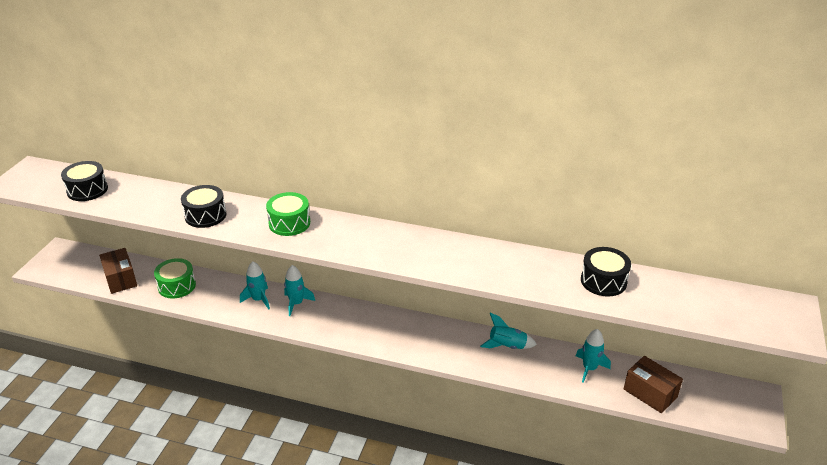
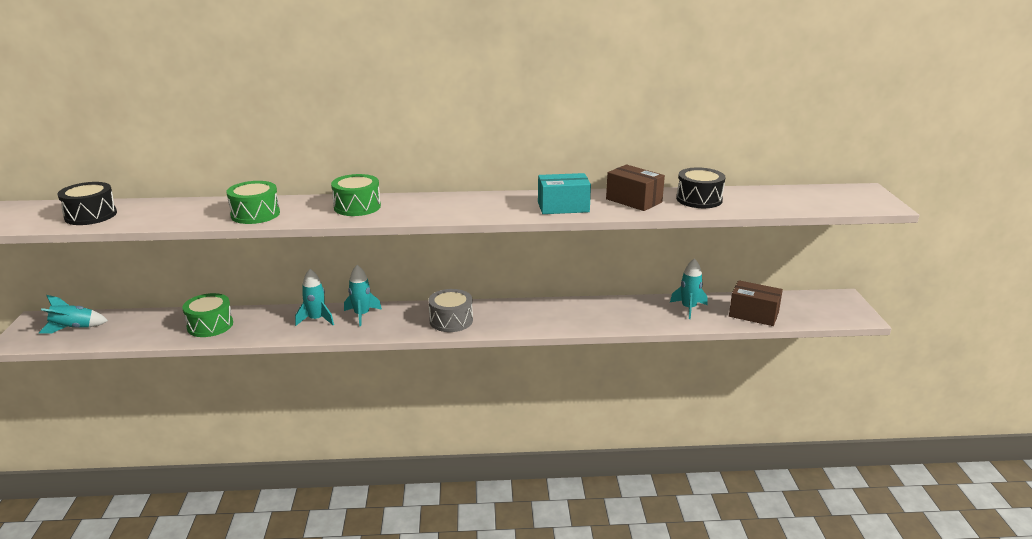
camera: 20 degrees left, 10 degrees down
brown box [99,248,137,294] -> brown box moved to [606,164,665,211]
black drum [181,185,226,228] -> green drum [226,181,280,224]
turquoise rocket [480,313,537,349] -> turquoise rocket moved to [39,295,108,334]
none -> grey drum [428,289,473,332]
none -> turquoise box [538,173,591,214]

